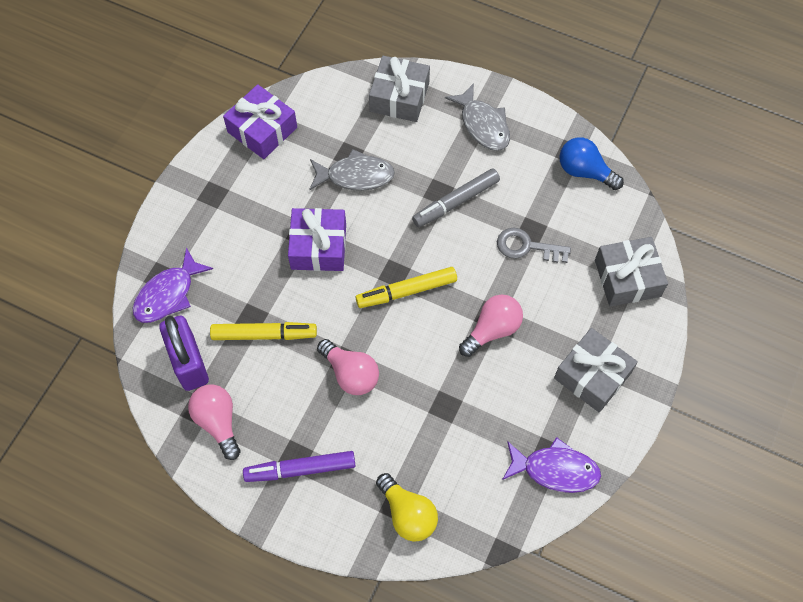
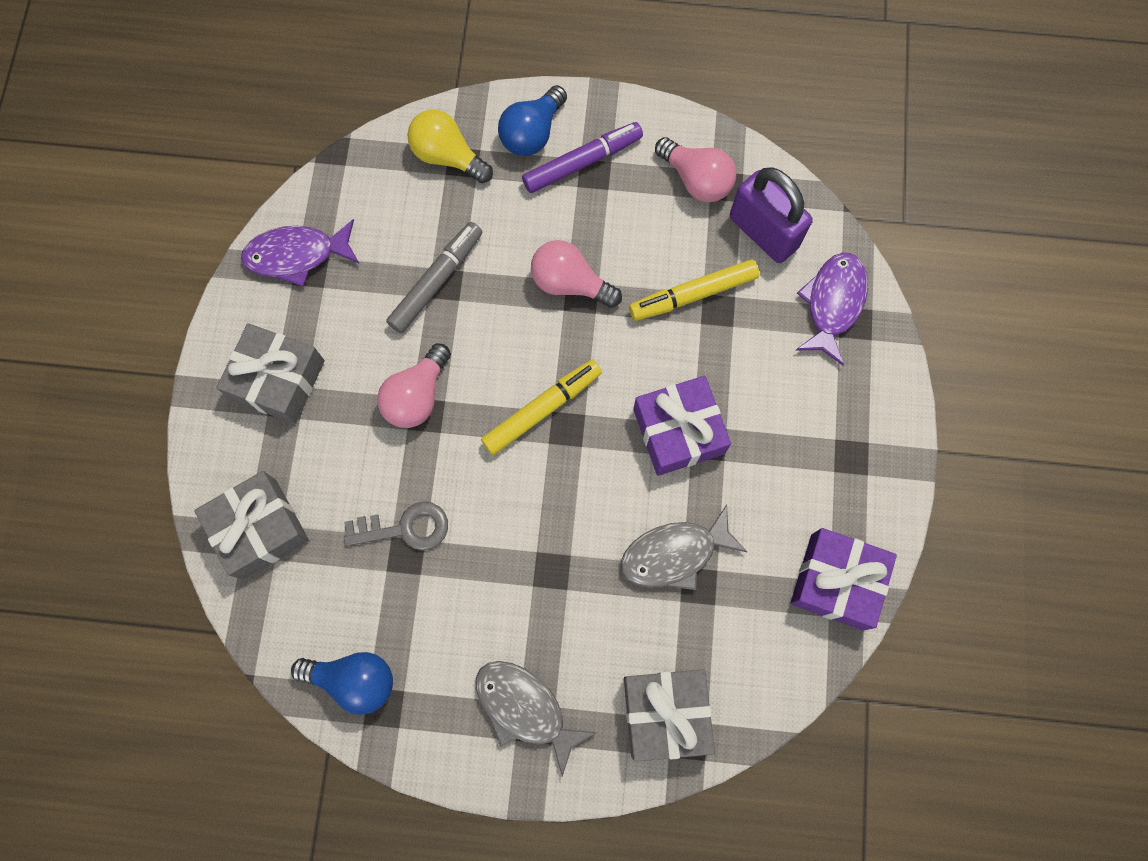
camera: 160 degrees right, 10 degrees up
grey marker [412,168,500,227] -> grey marker moved to [386,222,482,333]
none -> blue light bulb [498,85,567,156]

